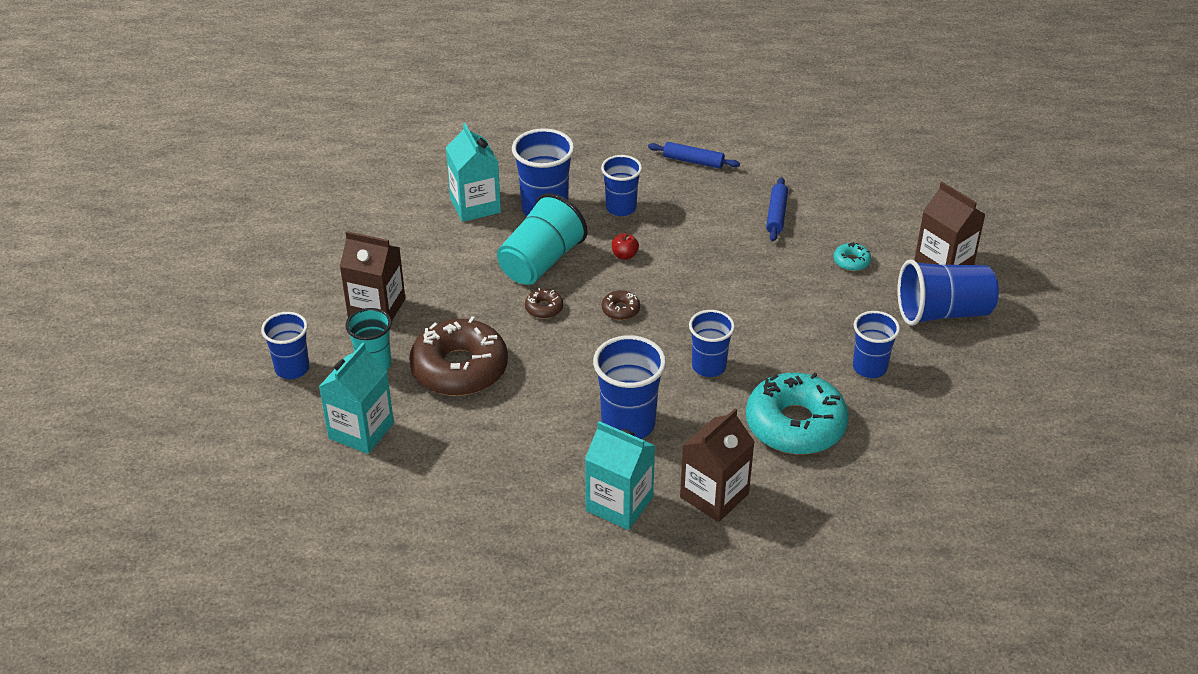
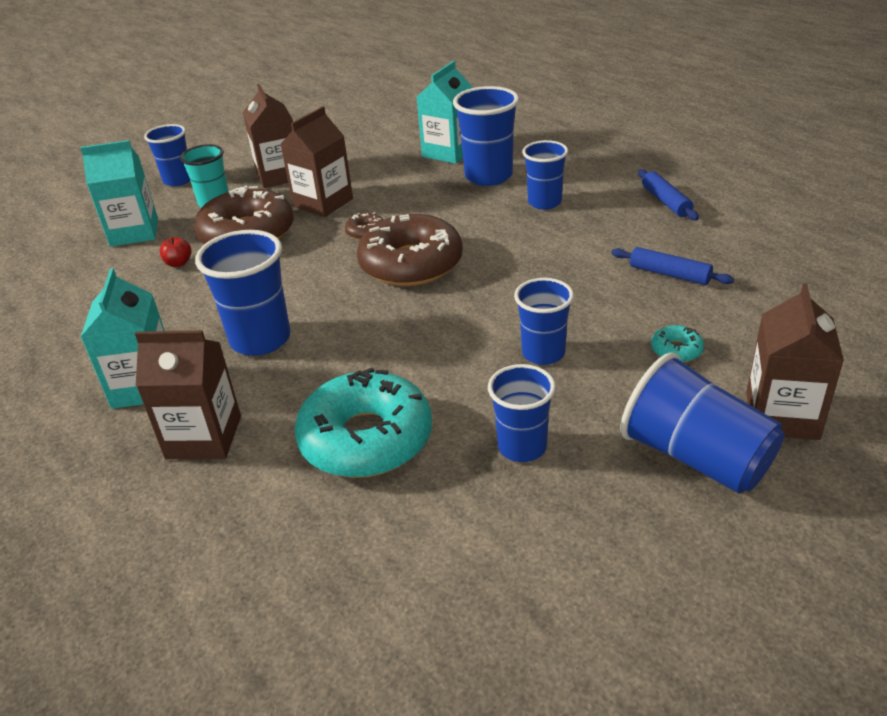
camera: 55 degrees right, 5 degrees down
turquoise cup [497,193,588,285] -> none
brown donut [602,290,640,320] -> brown donut [357,214,463,286], size x2.43
red apple [612,233,639,260] -> red apple moved to [160,236,191,267]
blue cup [689,310,735,377] -> blue cup moved to [514,278,574,365]
blue rolling pin [766,177,788,241] -> blue rolling pin turned 60 degrees clockwise [611,247,734,285]
none -> brown carton [280,106,353,217]

